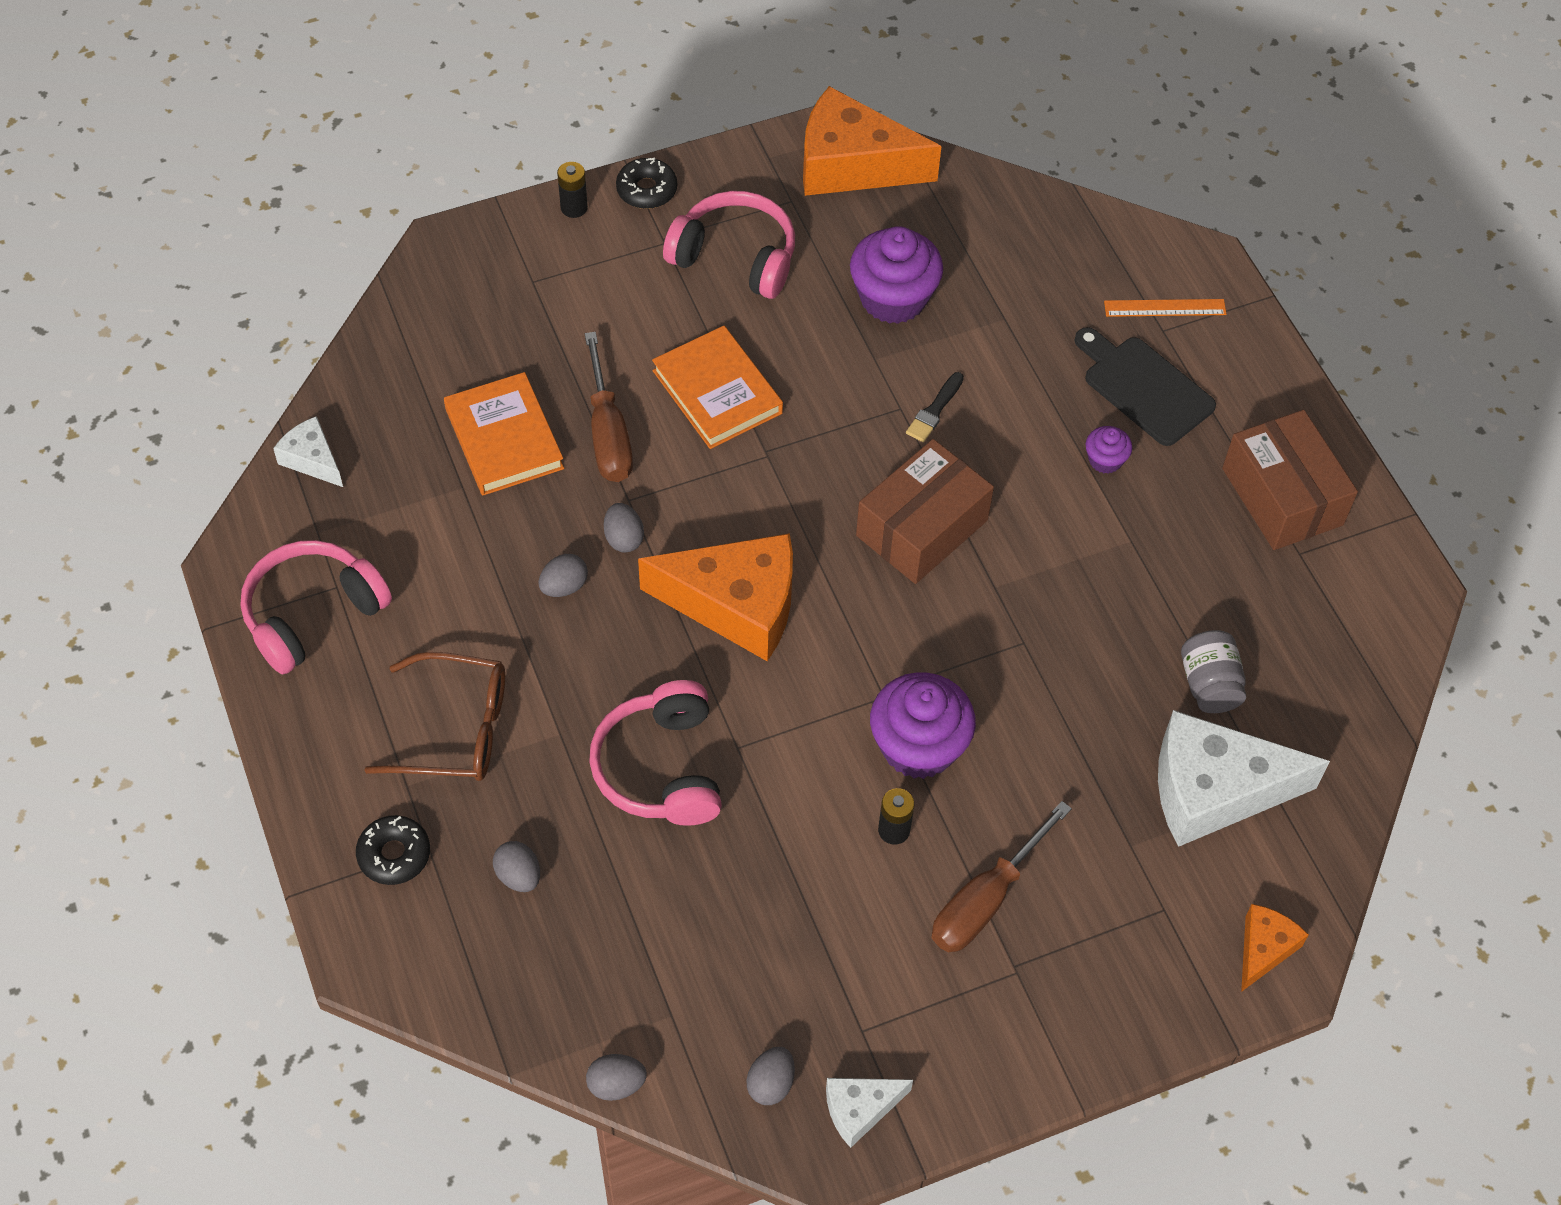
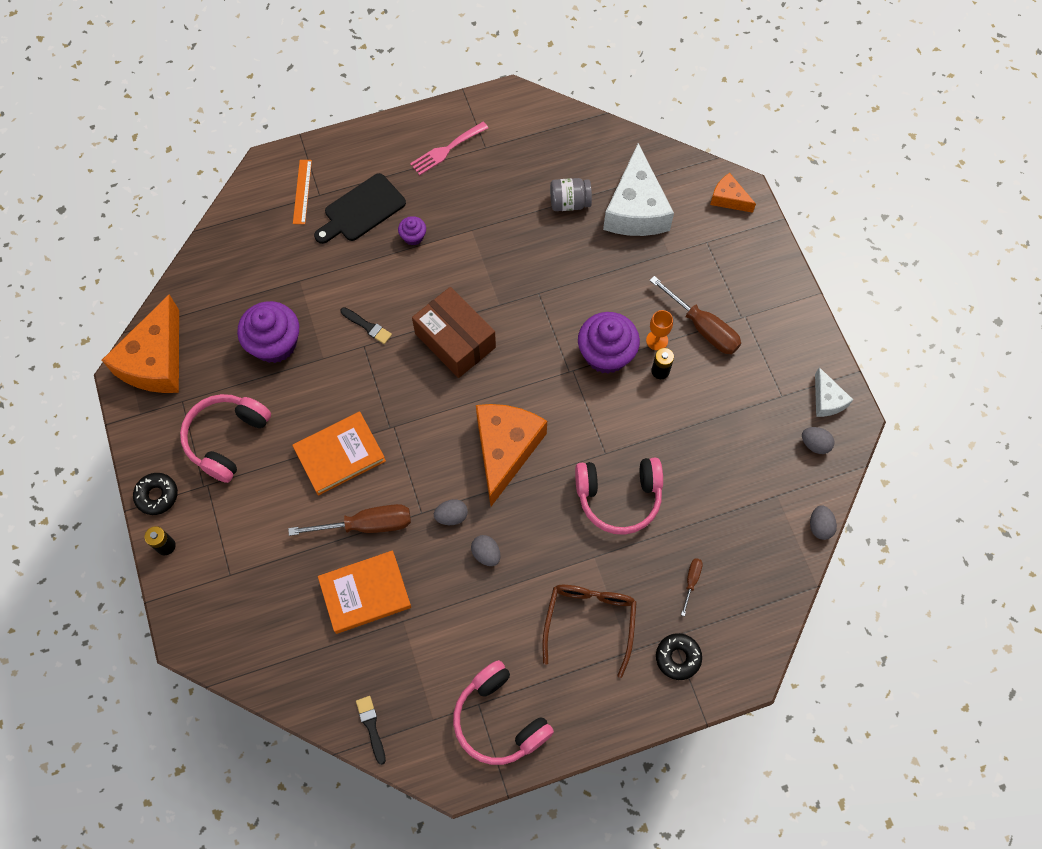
camera: 85 degrees left, 10 degrees up
white cheese [273,416,343,487] -> black brush [356,696,386,765]
grey egg [493,841,540,892] -> brown screwdriver [681,558,703,616]
brown box [1222,410,1358,550] -> pink fork [410,122,488,175]
none -> orange goblet [646,310,673,351]

